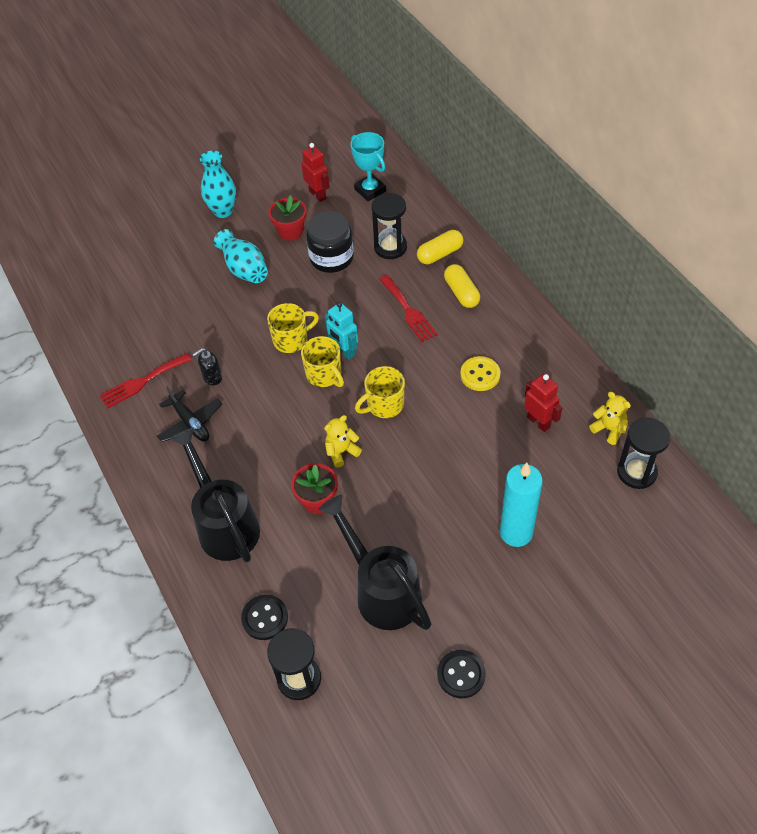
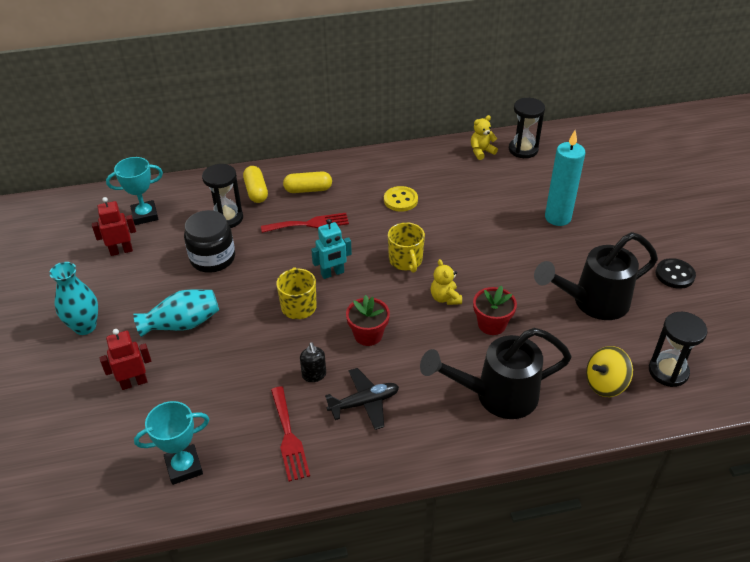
camera: 75 degrees left, 10 degrees down
black button [241,595,288,640] -> yellow spinning top [586,346,633,397]
red flower pot [269,195,306,241] -> red flower pot moved to [346,295,390,346]
yellow mug [301,336,344,387] -> none
red robot [524,374,562,432] -> red robot moved to [100,329,151,390]
none -> turquoise trophy [134,401,209,485]

